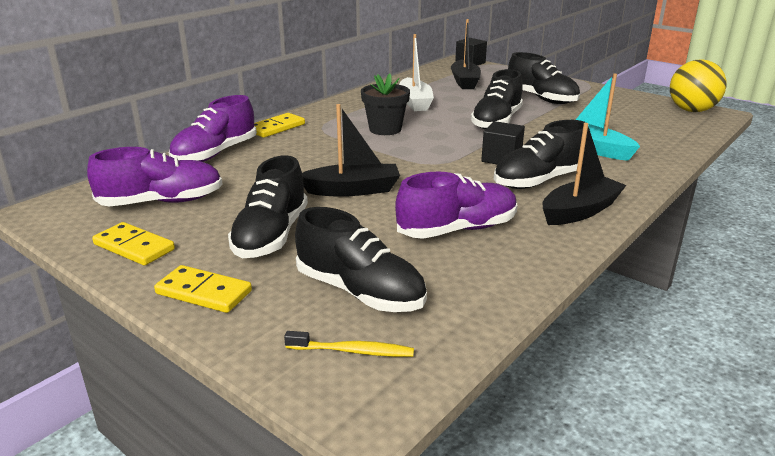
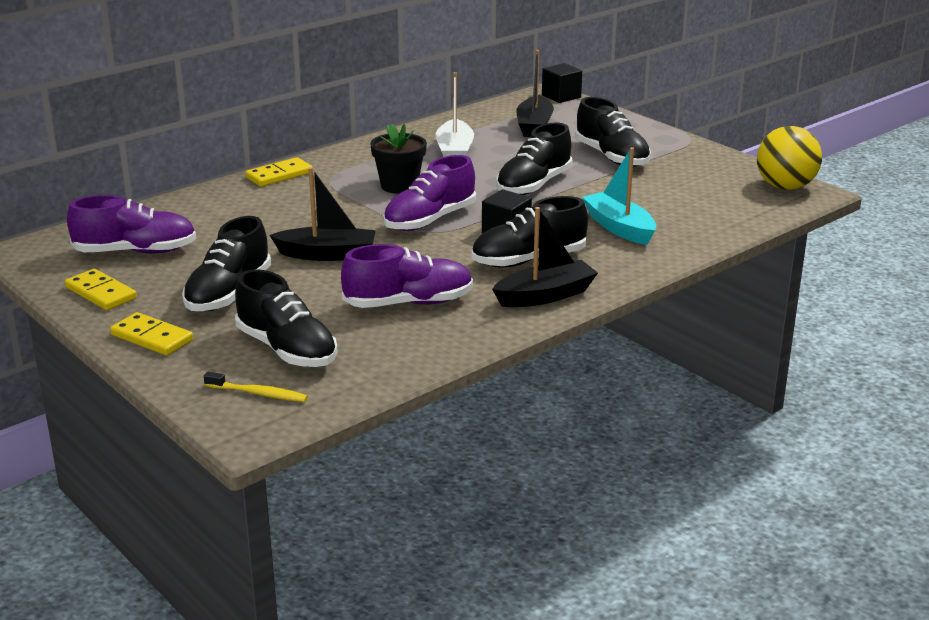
camera: 10 degrees right, 0 degrees up
purple shoe [169,95,257,162] -> purple shoe moved to [383,155,476,231]

